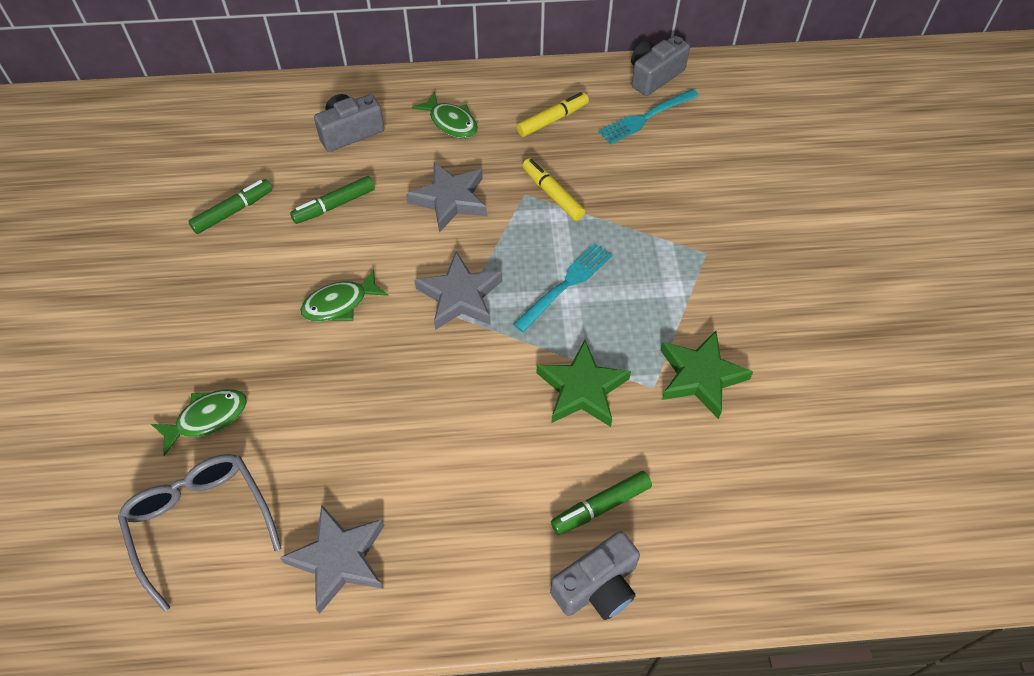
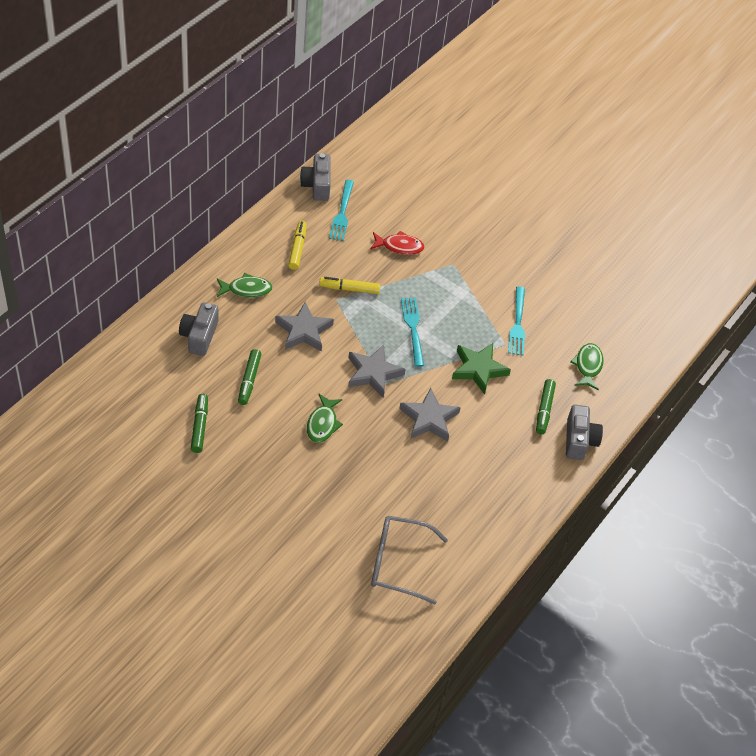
camera: 55 degrees left, 5 degrees down
green fish [151,389,247,456] -> green fish moved to [570,343,603,390]
grey star [280,504,385,614] -> grey star moved to [399,388,461,442]
green star [660,331,753,419] -> turquoise fork [508,287,525,355]
none -> red fish [370,231,425,255]

